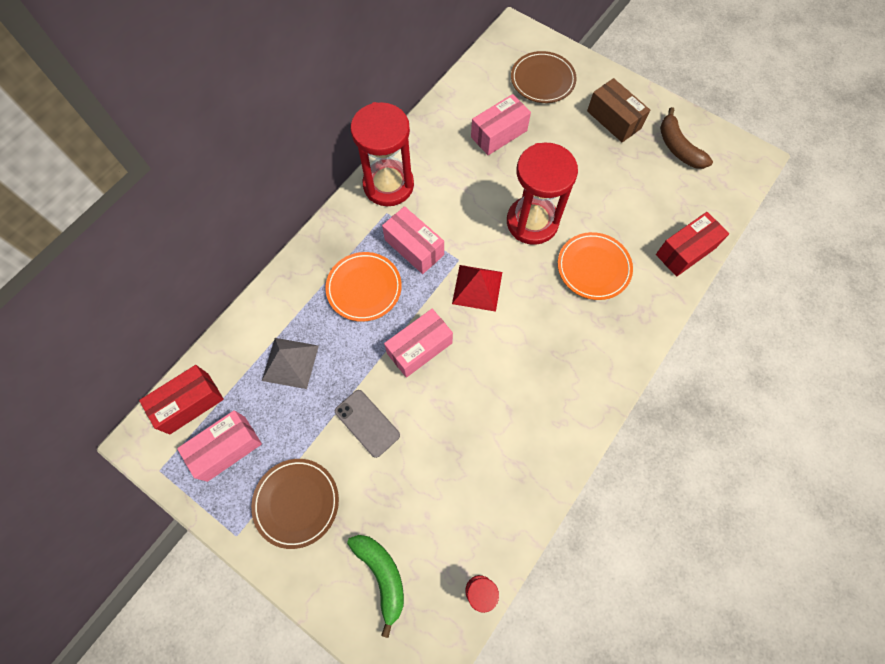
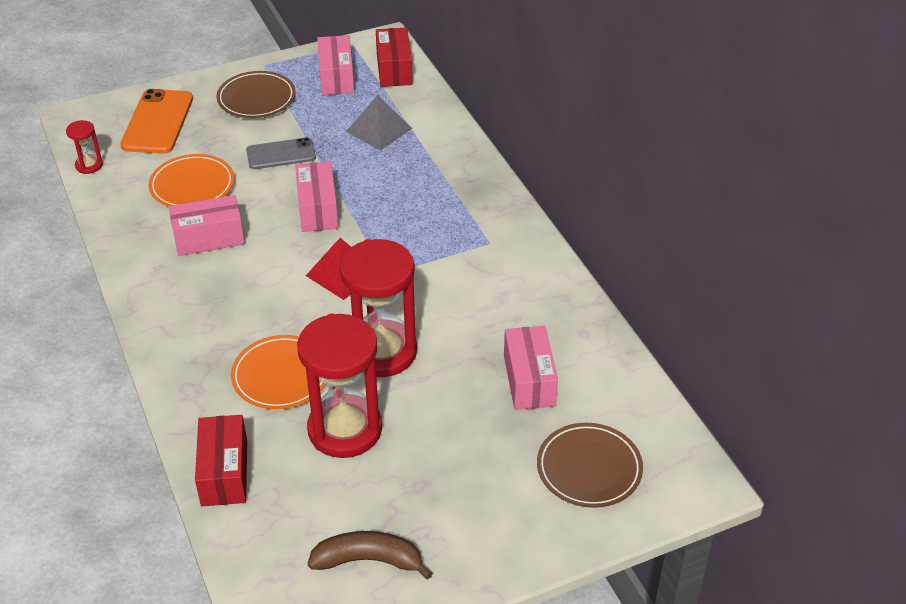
camera: 120 degrees right, 25 degrees down
orange plate [325,252,402,322] -> orange plate moved to [149,154,235,207]
green banana [347,535,404,638] -> orange phone [120,89,193,154]
red hourglass [351,102,414,206] -> red hourglass moved to [297,313,382,458]
pink box [382,206,444,274] -> pink box moved to [169,195,245,256]
brown box [587,78,650,142] -> none

